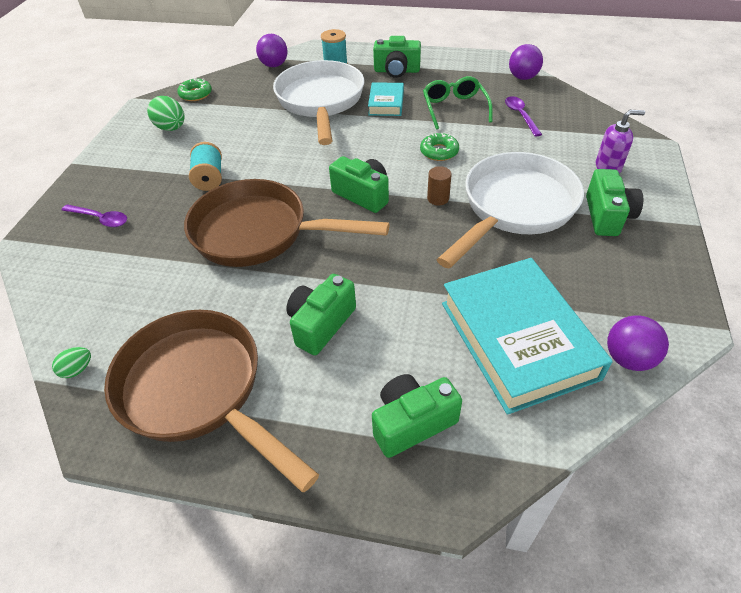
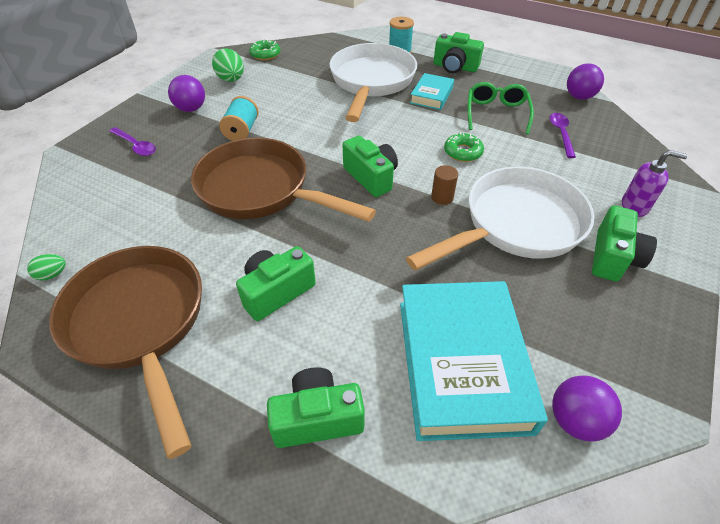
camera: 15 degrees right, 0 degrees up
purple ball [256,34,287,67] -> purple ball moved to [168,75,205,112]

